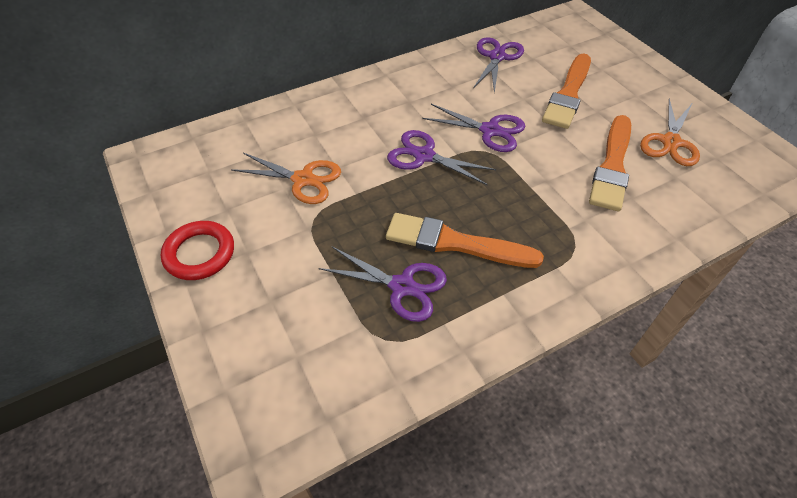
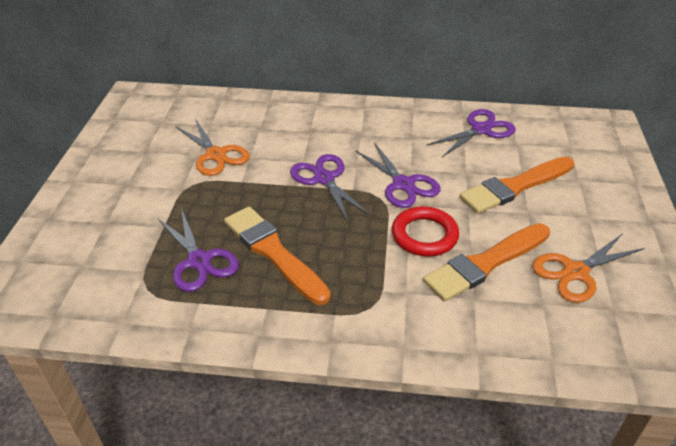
camera: 35 degrees right, 10 degrees down
red ring [161,221,234,280] -> red ring moved to [392,206,459,256]

